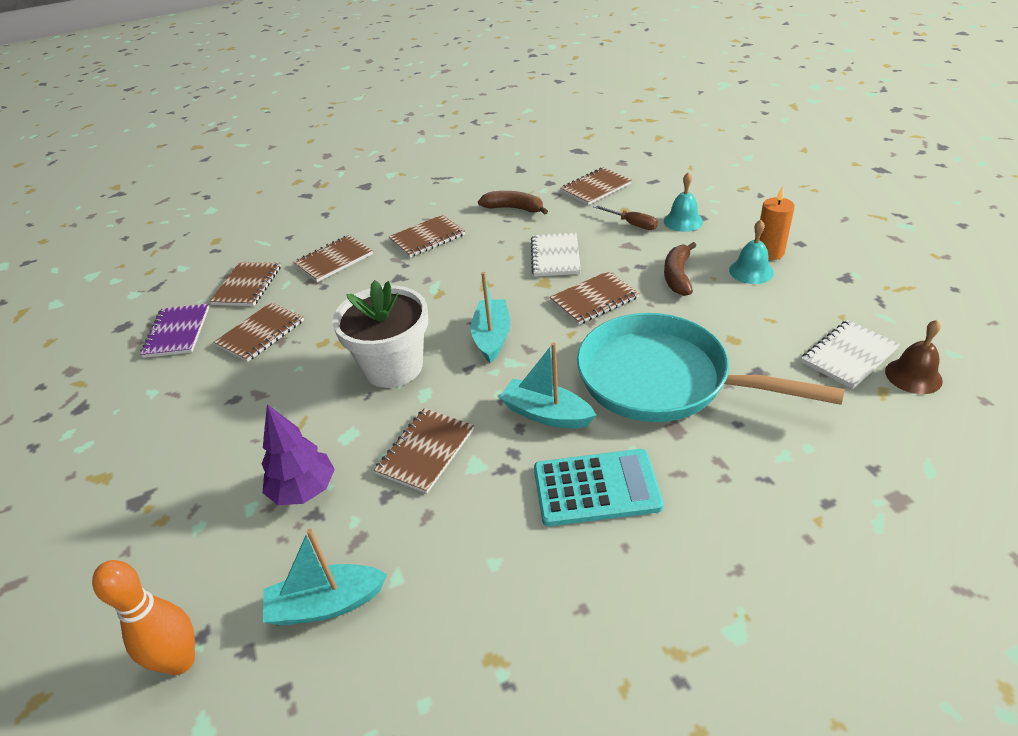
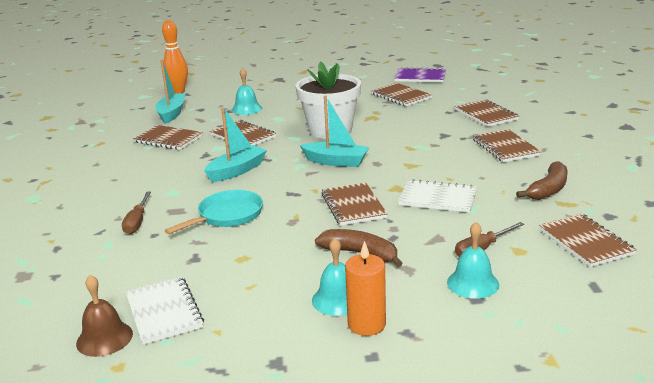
camera: 105 degrees right, 15 degrees down
brown notebook [210,262,281,306] -> brown notebook moved to [133,125,203,150]
purple tree [262,404,335,505] -> turquoise bell [231,68,262,115]
turquoise calculator [534,449,664,526] -> none
turquoise pan [577,313,845,422] -> turquoise pan [164,190,263,234], size x0.52
none -> brown screwdriver [122,192,151,234]

